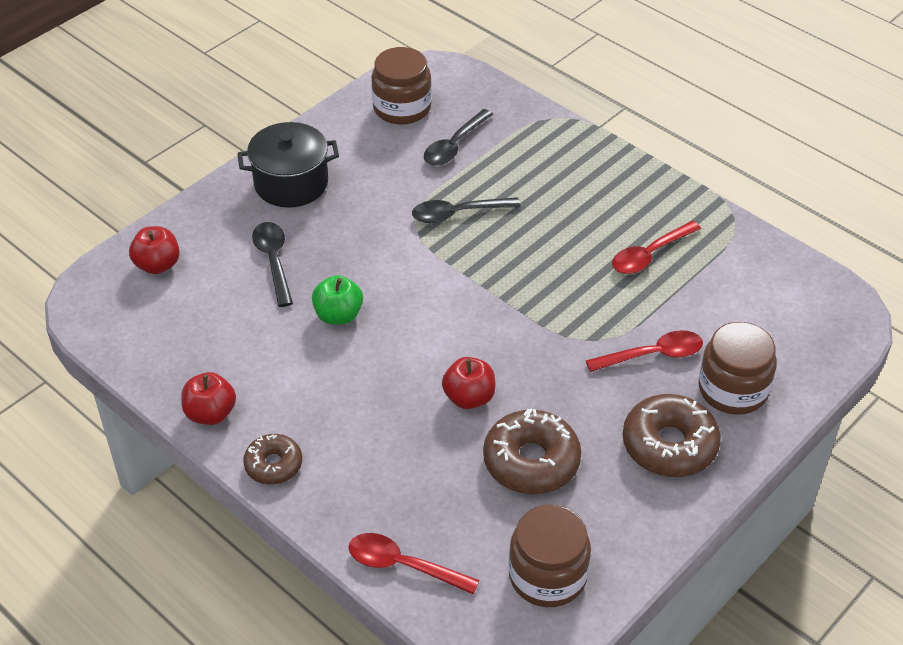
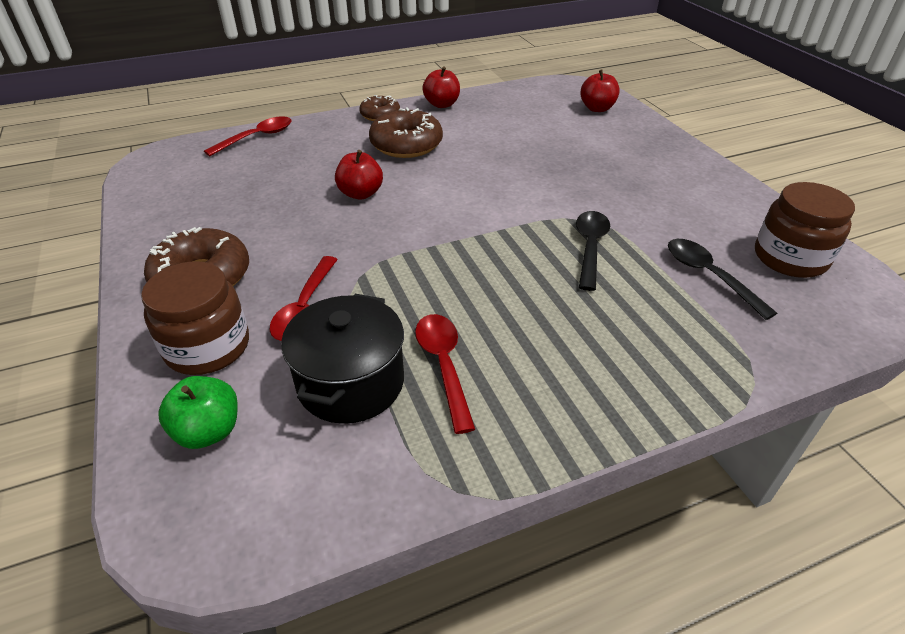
camera: 115 degrees right, 5 degrees down
black pot [237,122,339,208] -> black pot moved to [281,294,404,424]
black spoon [252,222,293,307] -> none
green apple [312,275,363,325] -> green apple moved to [158,376,238,449]
brown donut [483,408,581,494] -> brown donut moved to [369,107,443,158]
brown jar [508,505,591,607] -> none

